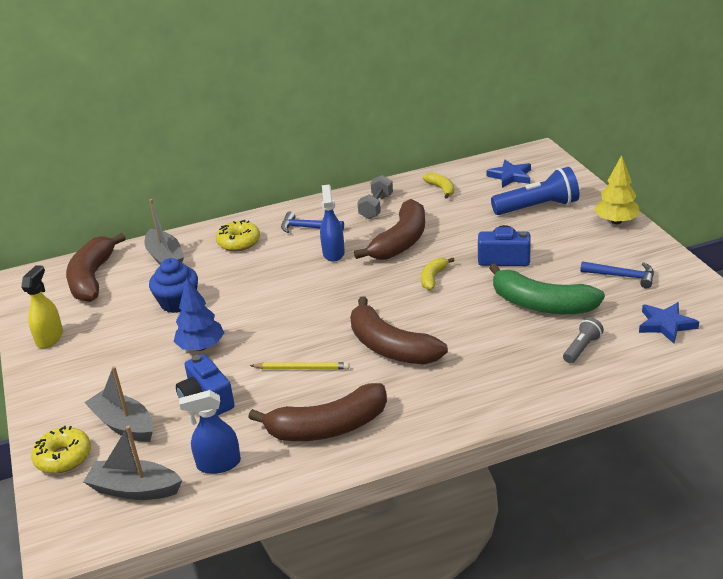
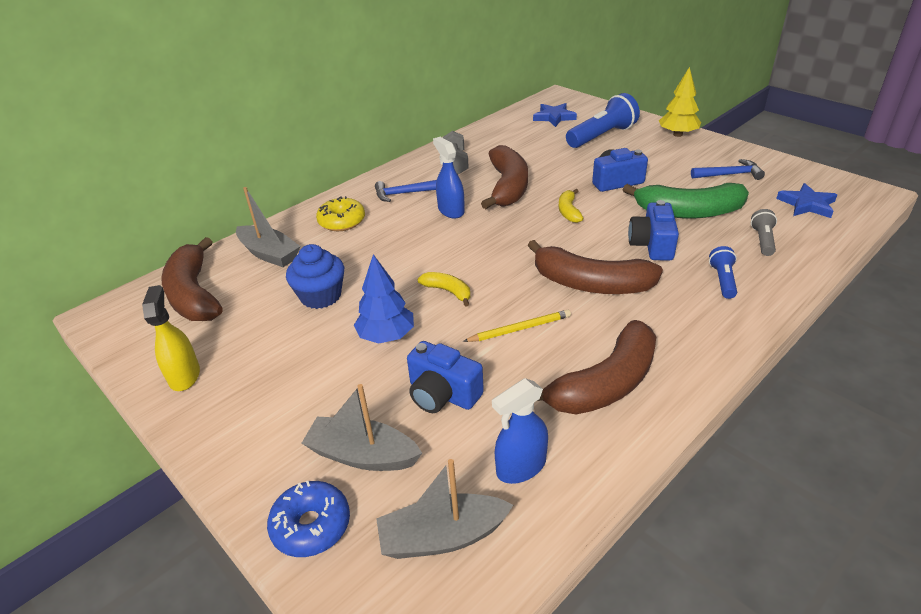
camera: 25 degrees left, 5 degrees up
yellow donut [31,426,91,473] -> blue donut [267,481,350,557]
yellow banana [423,172,454,198] -> yellow banana moved to [417,272,470,307]
none -> blue camera [628,200,679,261]
none -> blue flashlight [709,246,737,299]

